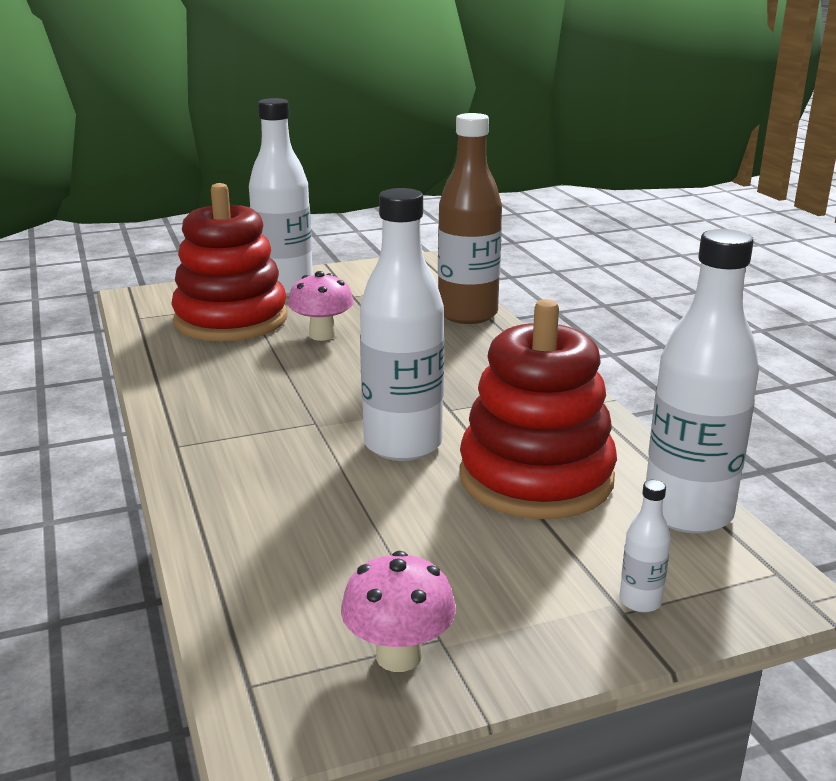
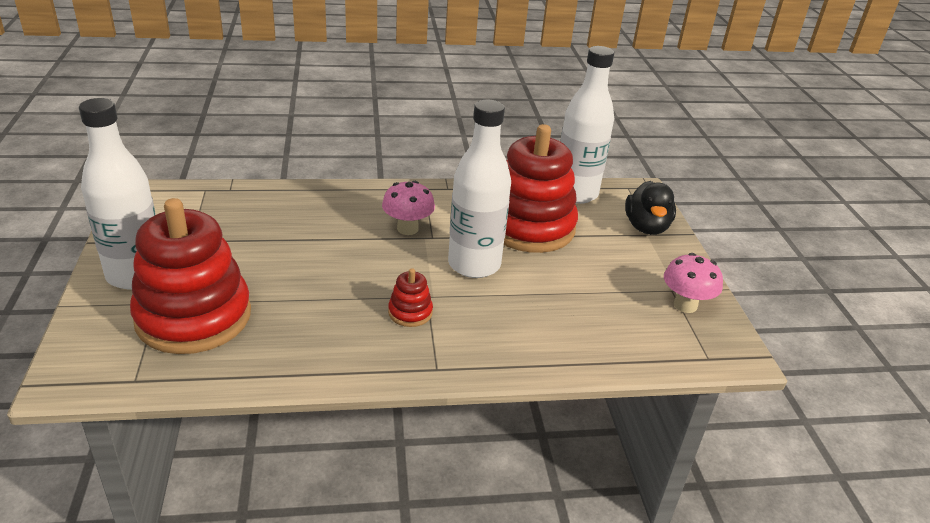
camera: 80 degrees left, 10 degrees up
pink mushroom [288,271,354,341] -> pink mushroom moved to [382,181,435,235]
brown bottle [438,113,502,324] -> none
white bottle [619,480,671,613] -> black duck [625,181,676,235]
none -> red stacking toy [388,268,433,327]

